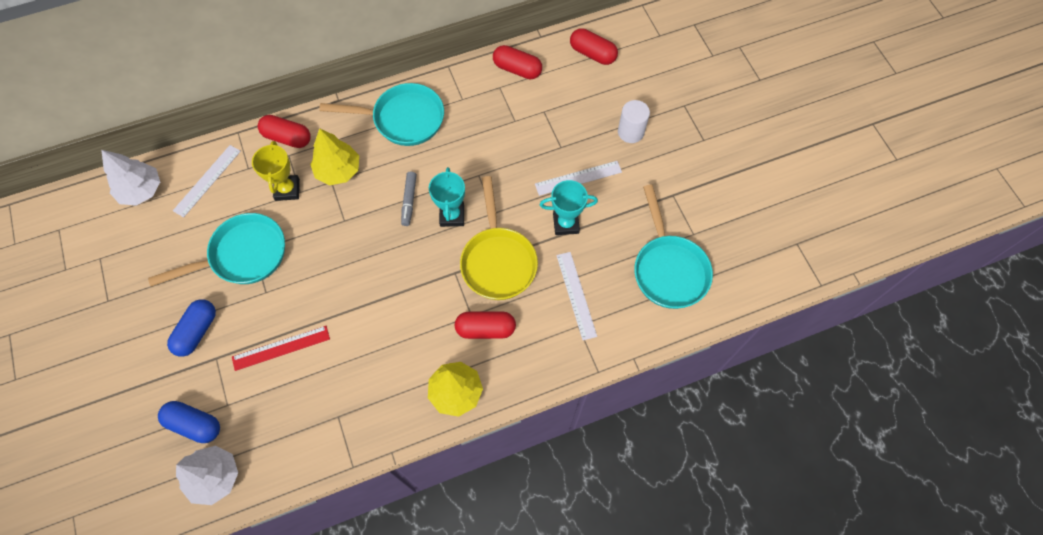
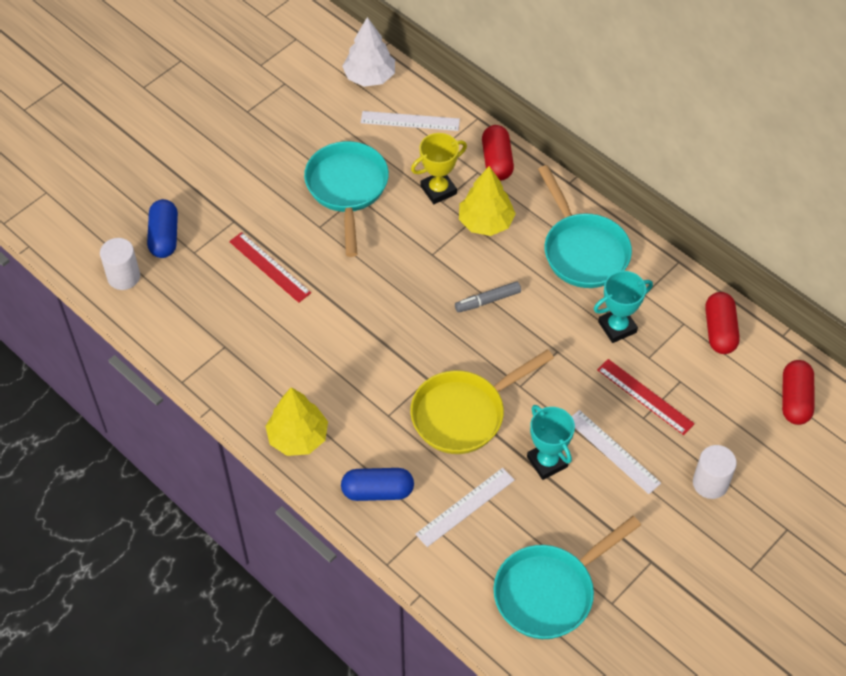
camera: 65 degrees right, 10 degrees down
turquoise pan [148,213,285,286] -> turquoise pan turned 135 degrees counterclockwise [304,141,389,257]
blue capsule [167,299,216,357] -> blue capsule moved to [341,468,414,501]
white tree [176,445,238,505] -> white cylinder [100,238,140,290]
turquoise trophy [429,167,465,227] -> turquoise trophy moved to [594,271,653,343]
red capsule [455,311,516,339] -> none
none -> red ruler [597,359,695,435]

